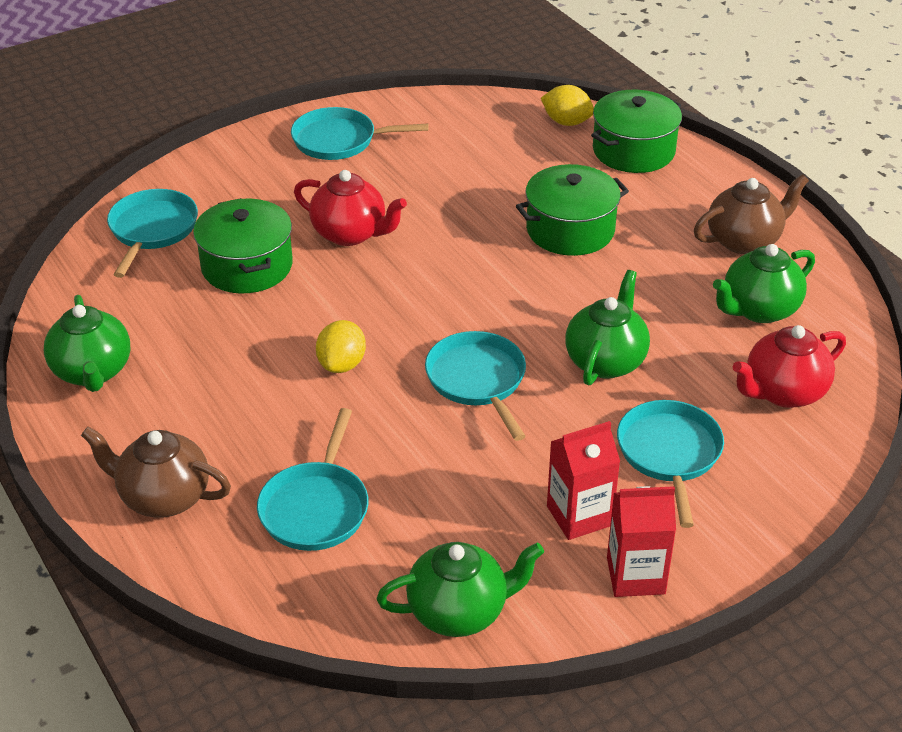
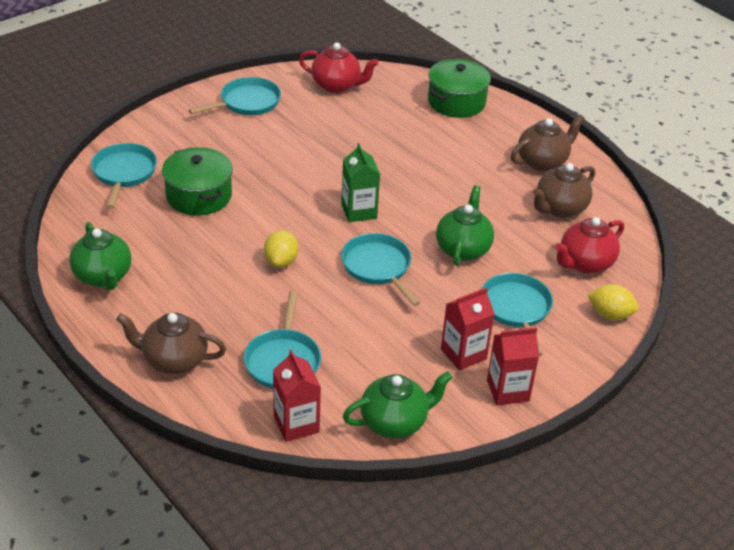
camera: 10 degrees left, 0 degrees up
turquoise pan [291,107,429,160] -> turquoise pan turned 150 degrees clockwise [189,77,281,115]
red teapot [294,170,407,246] -> red teapot moved to [299,42,378,93]
green pot [516,164,629,256] -> none
yellow lemon [541,85,594,126] -> yellow lemon moved to [588,284,639,320]
green teapot [713,244,815,323] -> brown teapot [533,163,595,218]
none -> red carton [273,350,321,442]
none -> green carton [341,143,380,222]

